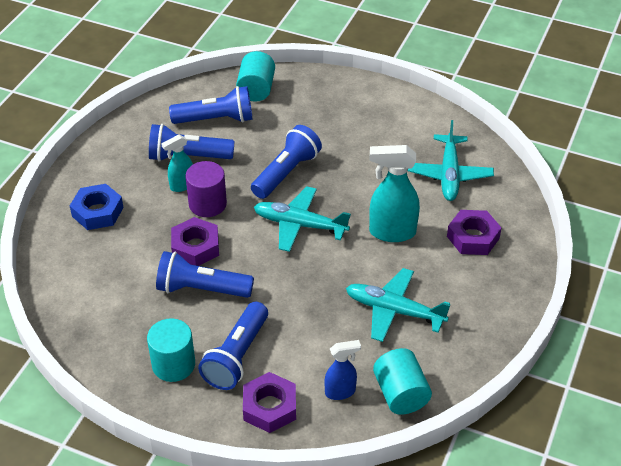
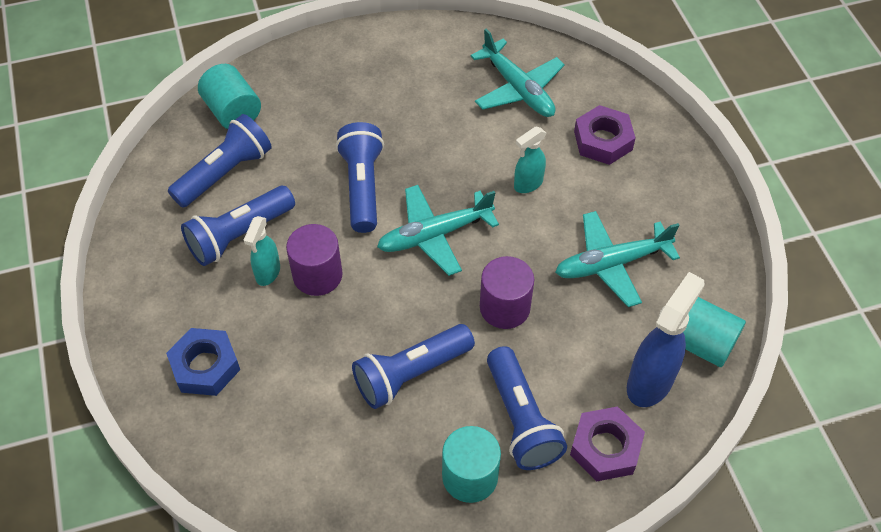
camera: 40 degrees left, 10 degrees up
purple nut [171,217,219,266] -> none
blue spray bottle [325,340,361,400] -> blue spray bottle [627,272,705,407], size x1.69
turquoise spray bottle [369,145,420,242] -> turquoise spray bottle [514,127,546,193], size x0.59
none -> purple cylinder [480,256,534,329]

